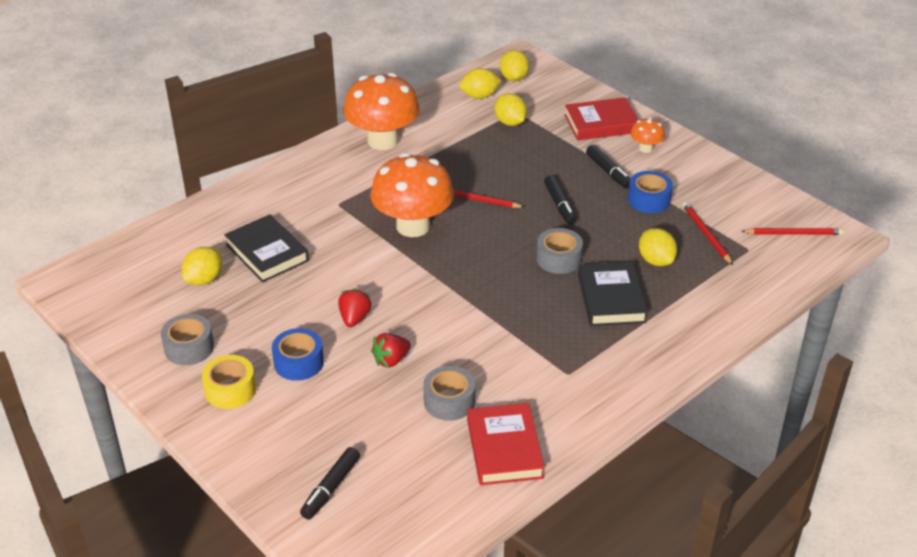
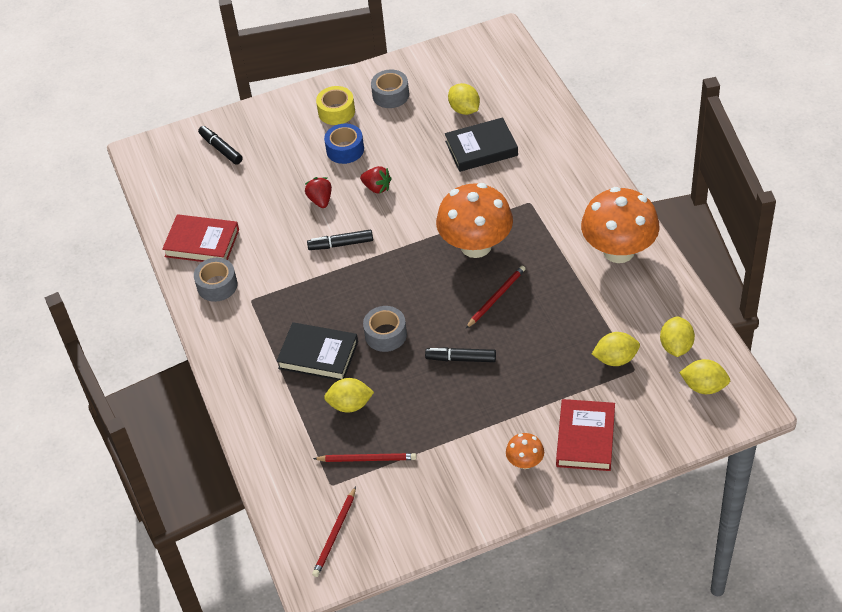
camera: 115 degrees right, 10 degrees up
grey tape [423,366,475,421] -> grey tape moved to [194,258,238,302]
black marker [586,145,630,189] -> black marker moved to [307,230,373,250]
blue tape [628,171,673,213] -> none

